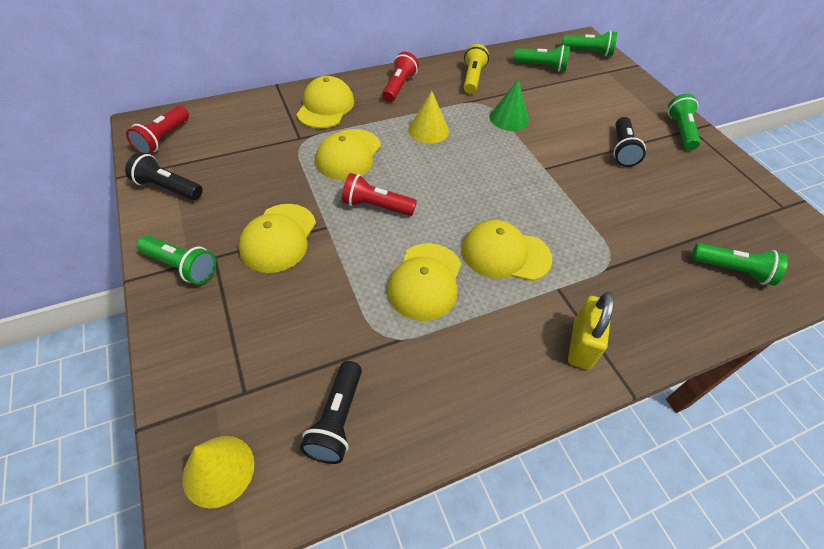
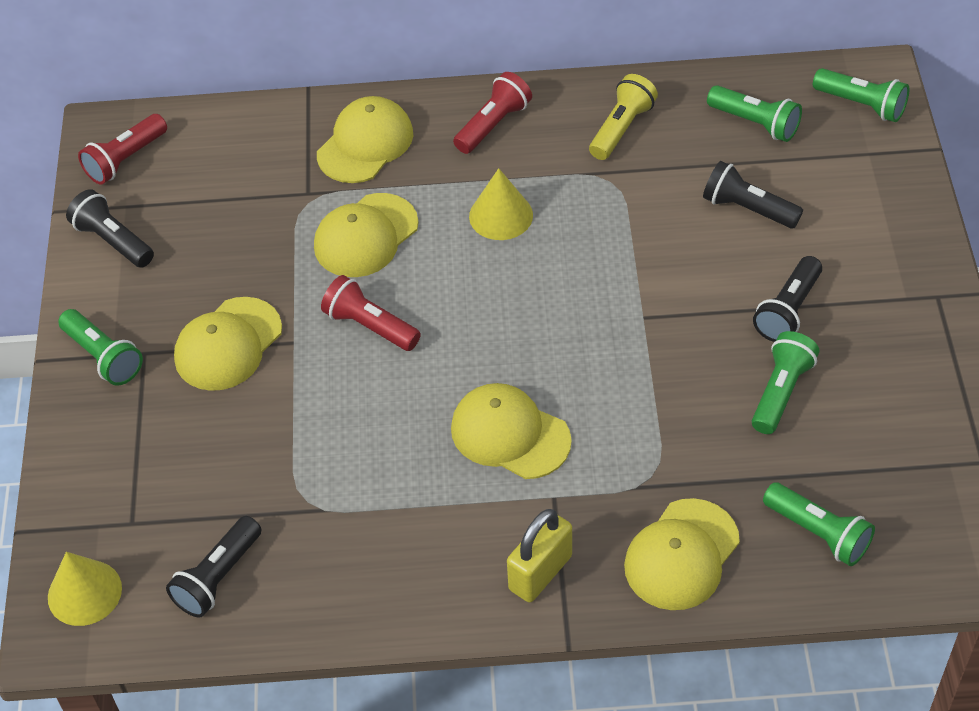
camera: 25 degrees right, 0 degrees up
yellow cap [387,243,461,321] -> yellow cap moved to [624,498,740,610]
green cone [490,79,529,131] -> none
green flashlight [668,94,701,150] -> green flashlight moved to [752,331,819,434]
none -> black flashlight [703,161,803,228]

